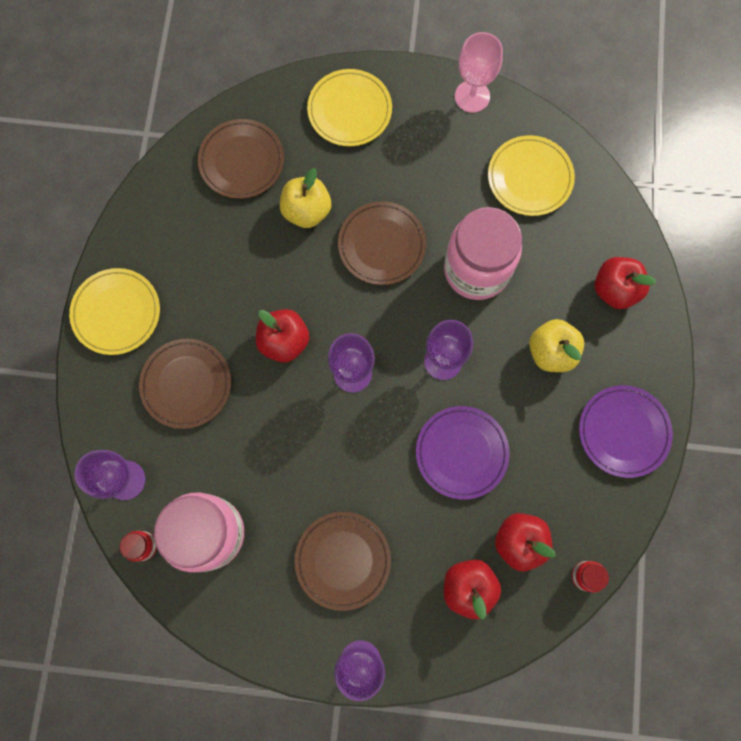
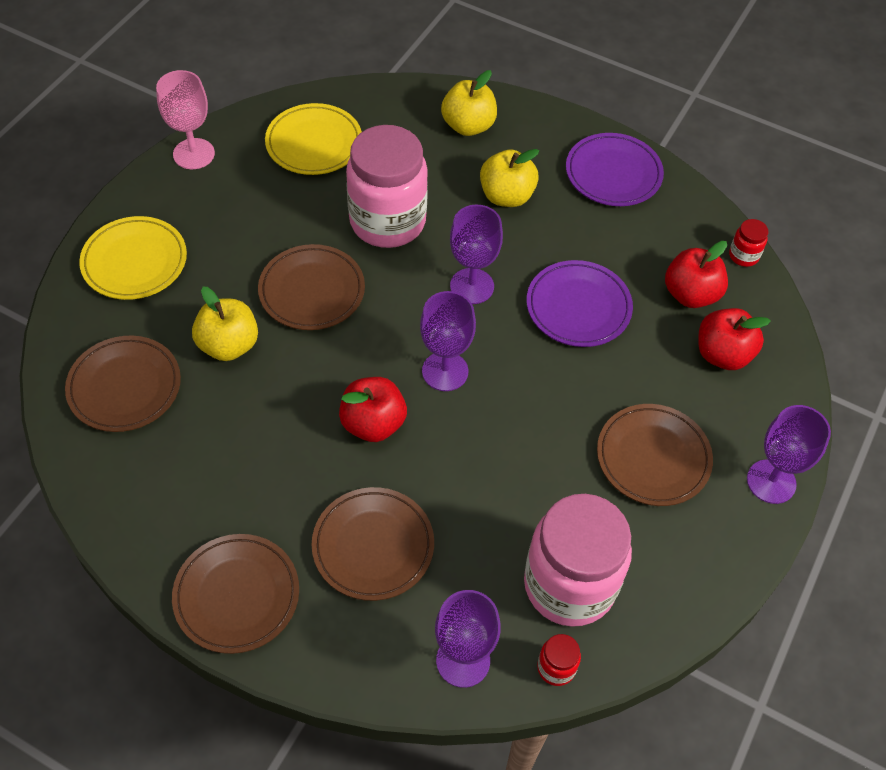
camera: 70 degrees left, 20 degrees down
yellow plate [69,268,160,355] -> brown plate [172,534,299,654]
red apple [595,257,656,309] -> yellow apple [441,70,497,136]

